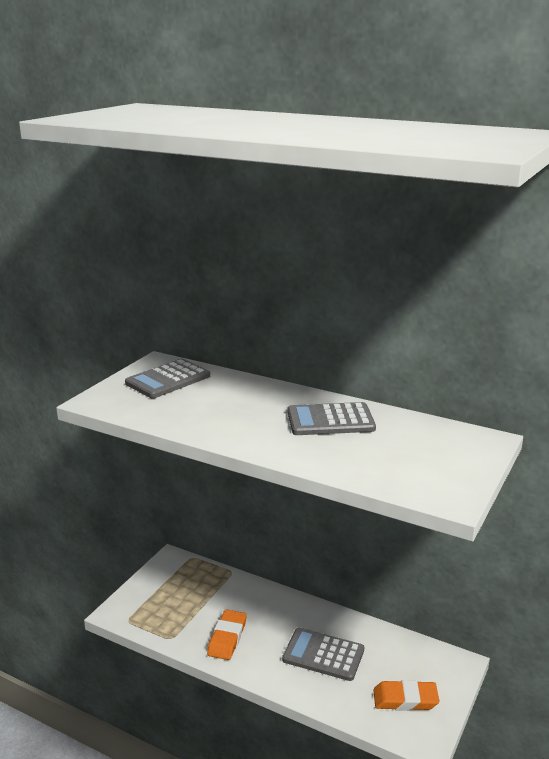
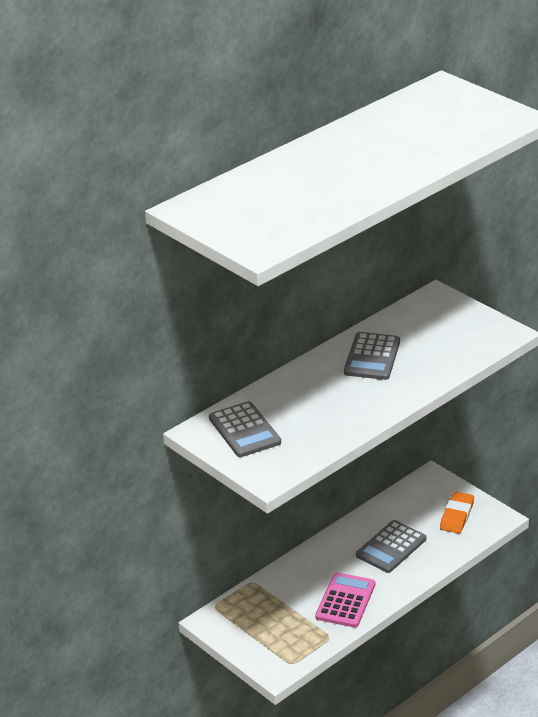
camera: 70 degrees left, 10 degrees up
orange eraser [207,609,247,660] -> pink calculator [315,572,375,628]

